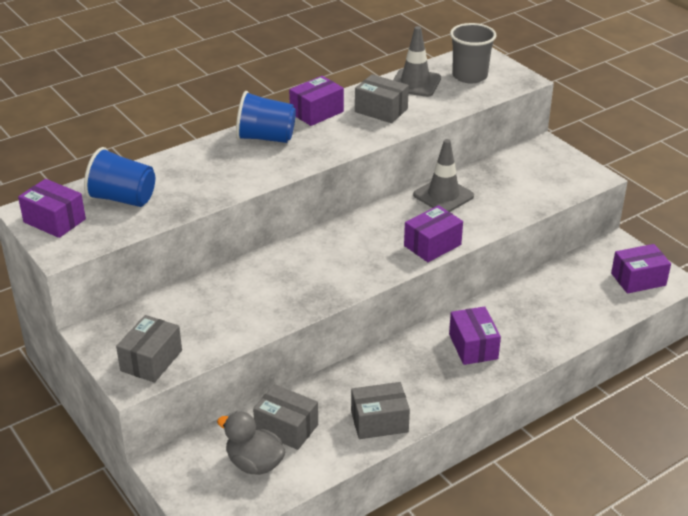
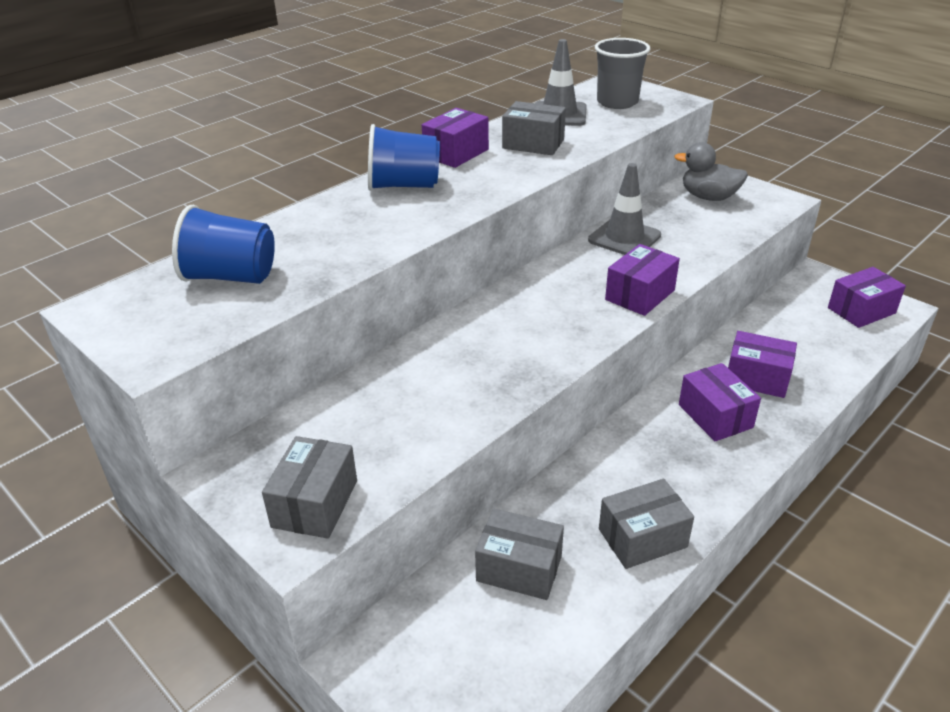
camera: 10 degrees left, 0 degrees up
purple box [18,179,86,238] -> purple box moved to [728,331,797,398]
grey duck [217,412,285,475] -> grey duck moved to [674,142,748,201]

